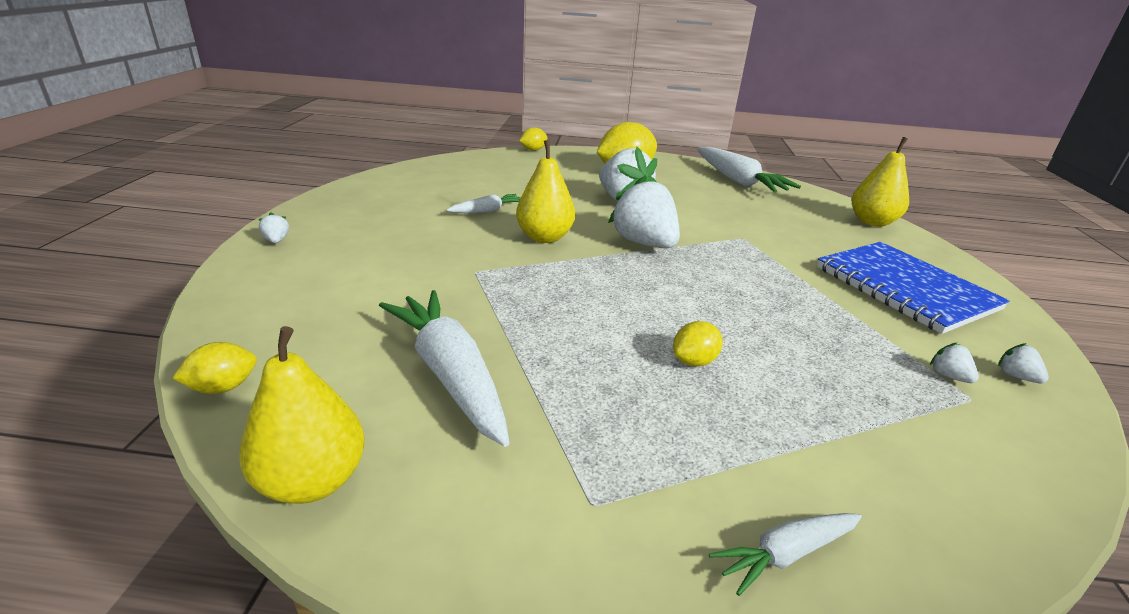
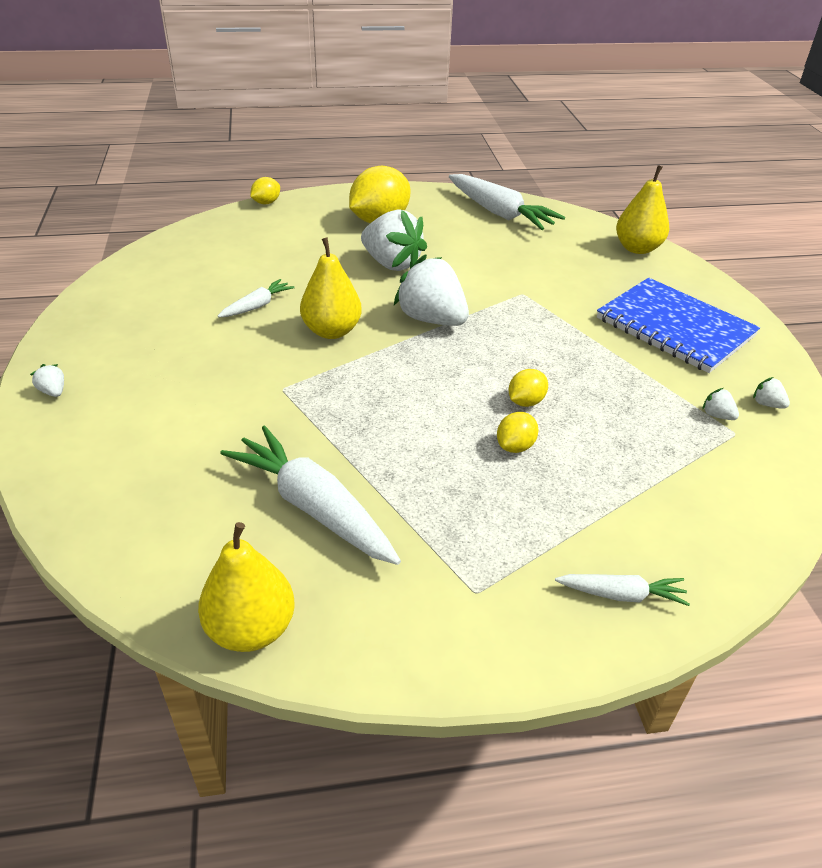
camera: 15 degrees left, 10 degrees up
yellow lemon [172,342,257,394] -> yellow lemon moved to [508,369,548,407]
white carrot [709,513,862,596] -> white carrot turned 135 degrees counterclockwise [555,574,690,606]

